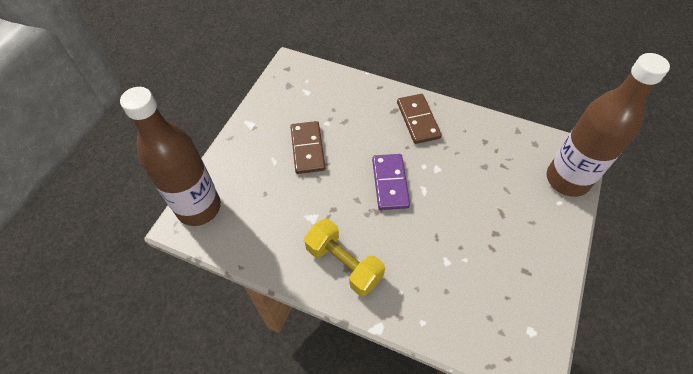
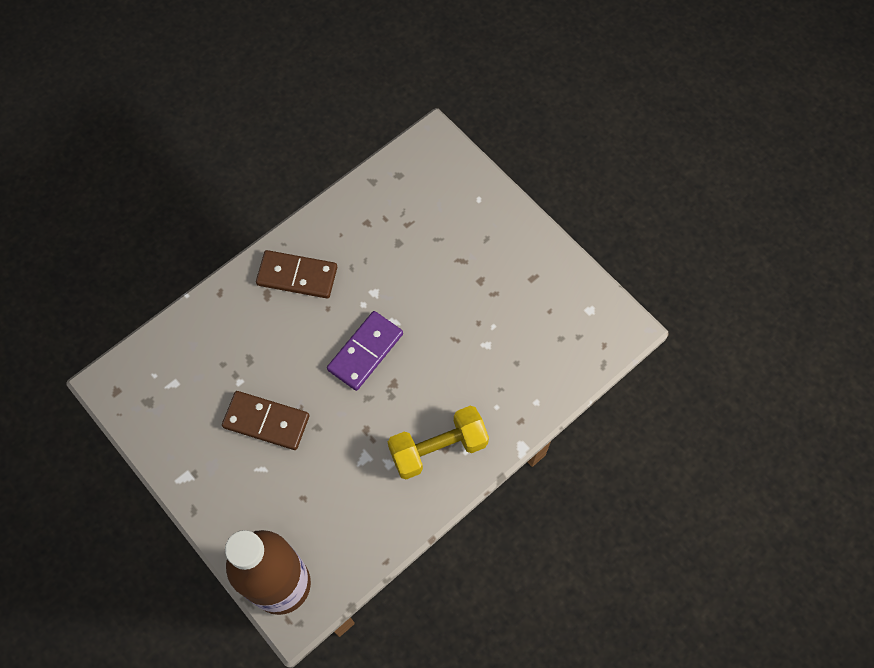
camera: 65 degrees left, 10 degrees up
purple domino [372,154,410,210] -> purple domino turned 75 degrees counterclockwise [327,311,403,391]
brown bottle [547,53,670,197] -> none

